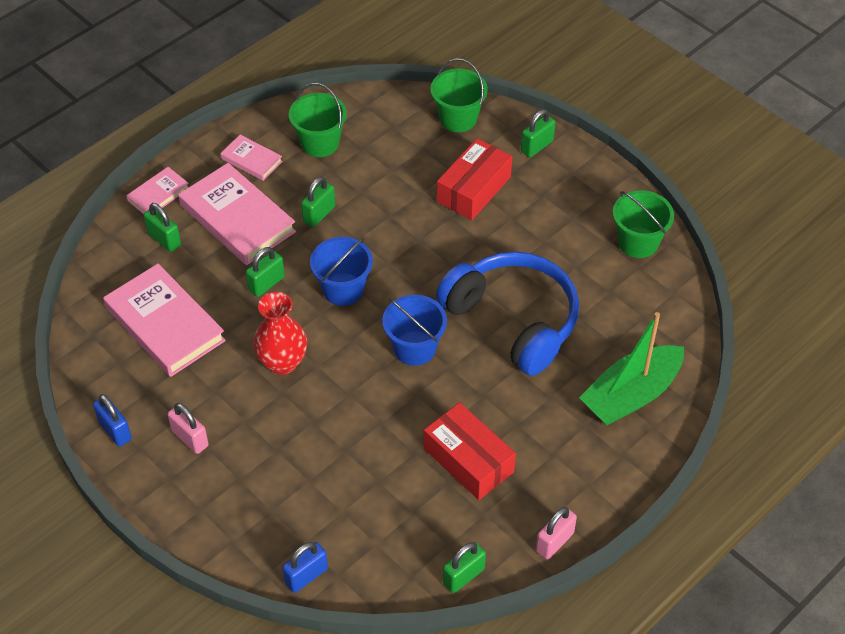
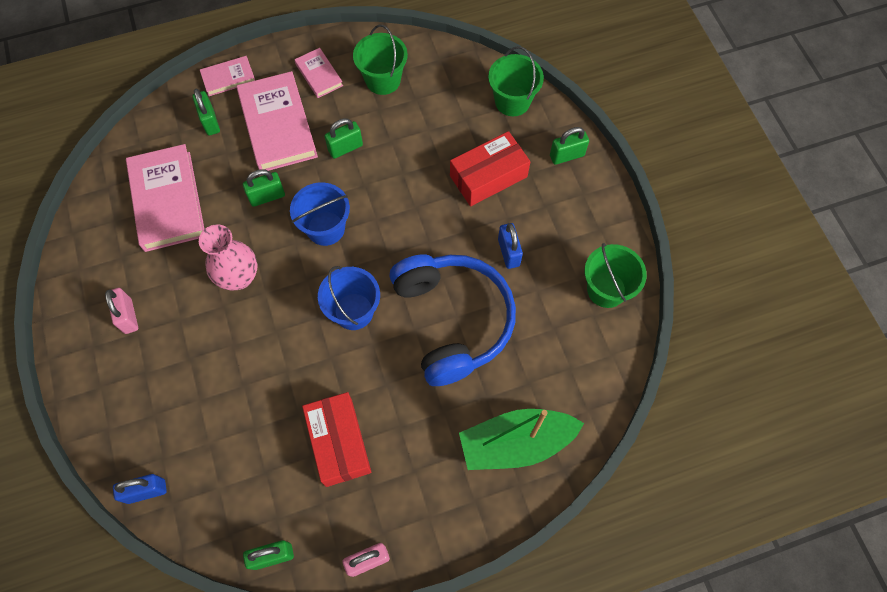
camera: 25 degrees right, 15 degrees up
blue padlock [93,394,132,447] -> blue padlock moved to [498,223,523,269]
red vase [253,292,307,375] -> pink vase [199,224,258,290]

